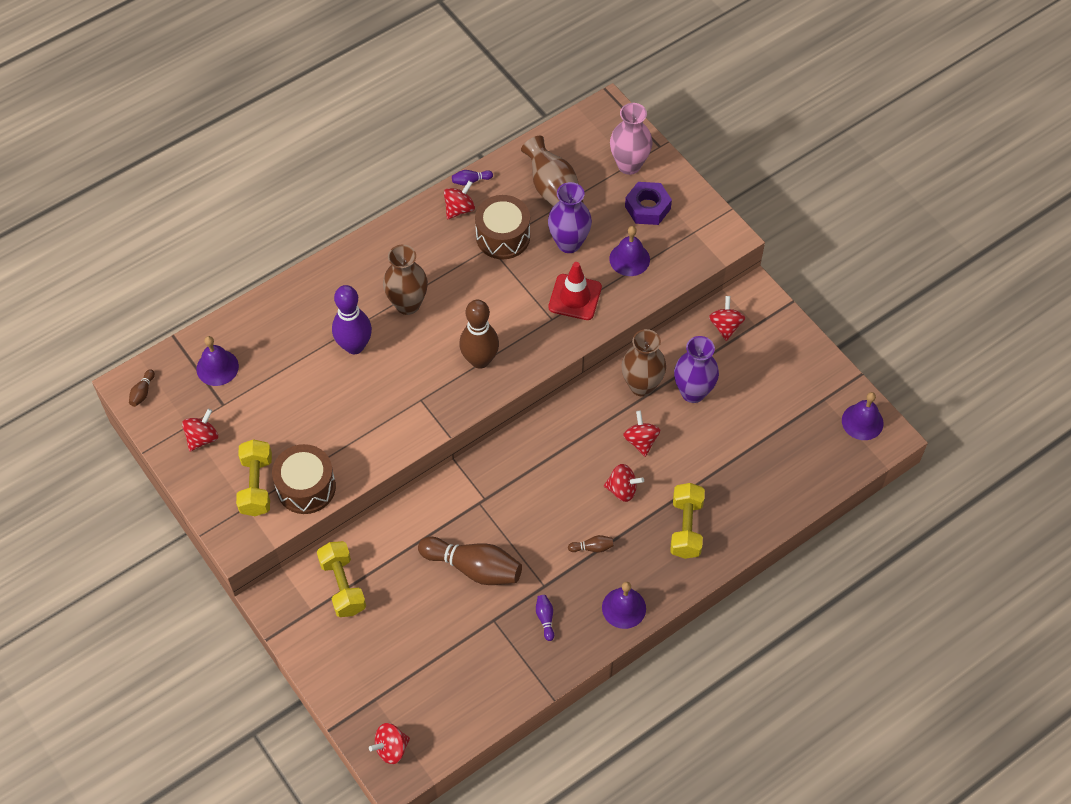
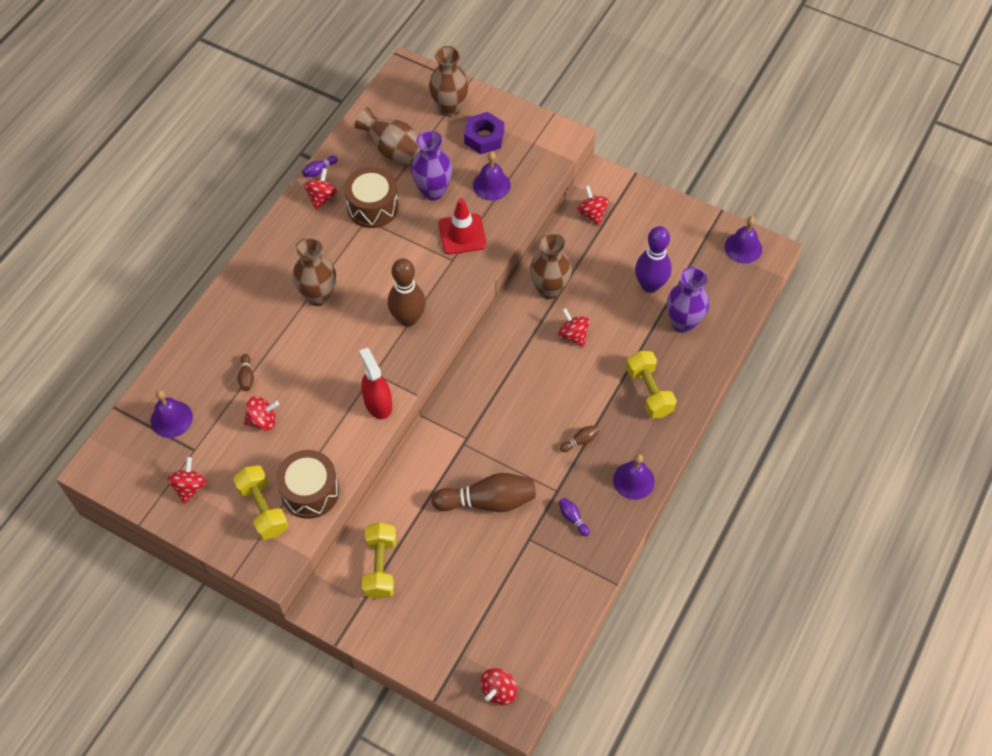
camera: 25 degrees left, 0 degrees up
brown bowling pin [129,369,155,407] -> brown bowling pin moved to [237,354,254,391]
yellow dumbbell [317,541,366,617] -> yellow dumbbell turned 45 degrees clockwise [362,523,396,599]
purple bowling pin [332,285,372,354] -> purple bowling pin moved to [635,226,672,293]
red spinning top [604,464,644,502] -> red spinning top moved to [244,396,279,430]
pink vase [610,103,652,175] -> brown vase [429,46,469,117]
purple vase [674,336,719,403] -> purple vase moved to [667,267,709,333]
none -> red spray bottle [359,348,392,419]

